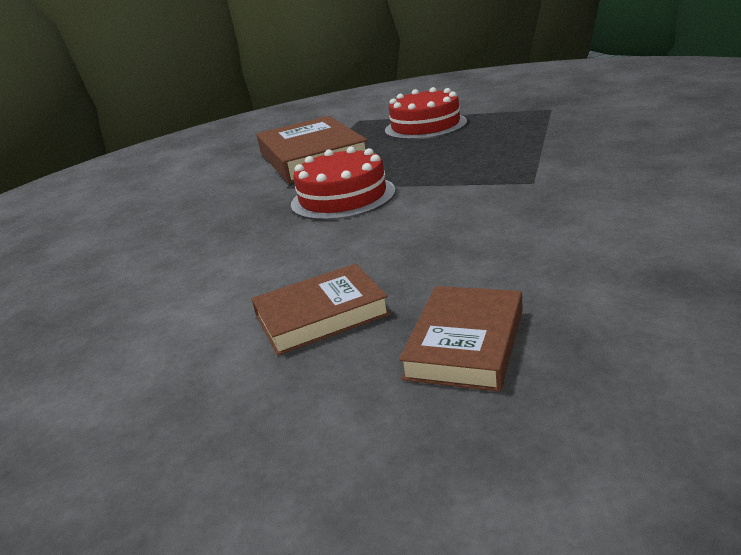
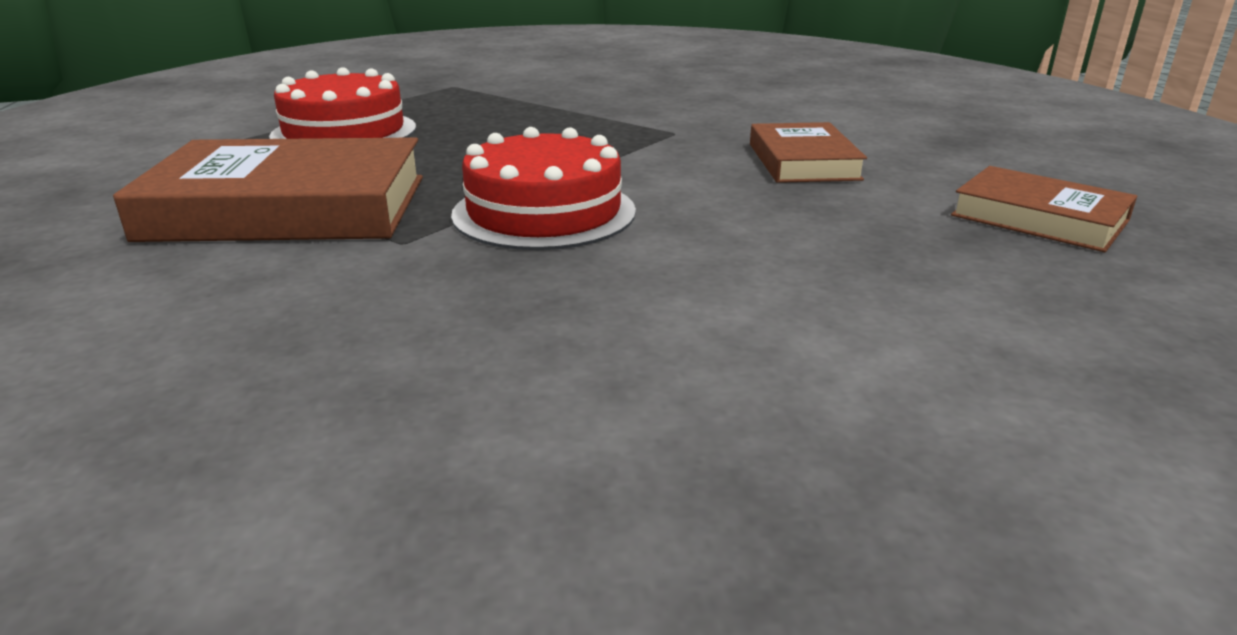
camera: 75 degrees left, 0 degrees up
brown book [251,264,390,355] -> brown book moved to [750,122,867,183]

